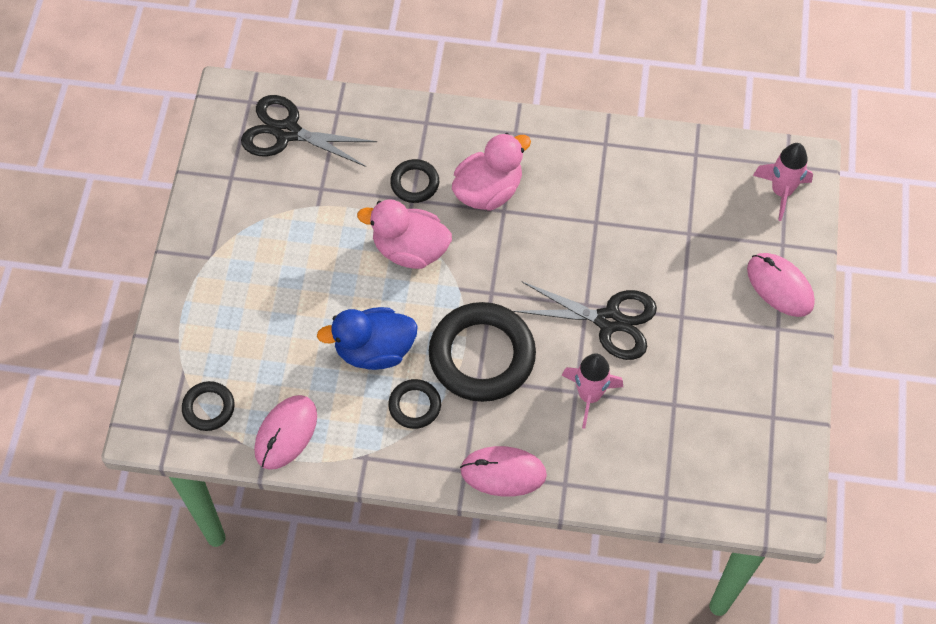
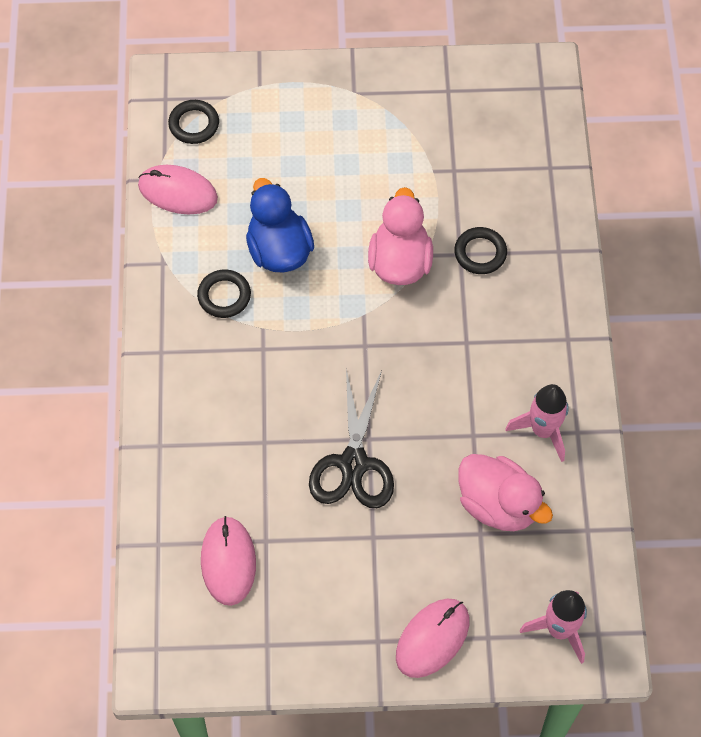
camera: 80 degrees right, 0 degrees up
black scissors [241,95,377,167] -> none
black ring [429,302,536,402] -> none
pink duck [452,133,531,211] -> pink duck moved to [458,454,553,531]
pink mouse [460,446,547,497] -> pink mouse moved to [201,516,256,606]
pink rocket [561,353,623,429] -> pink rocket moved to [506,384,569,462]

